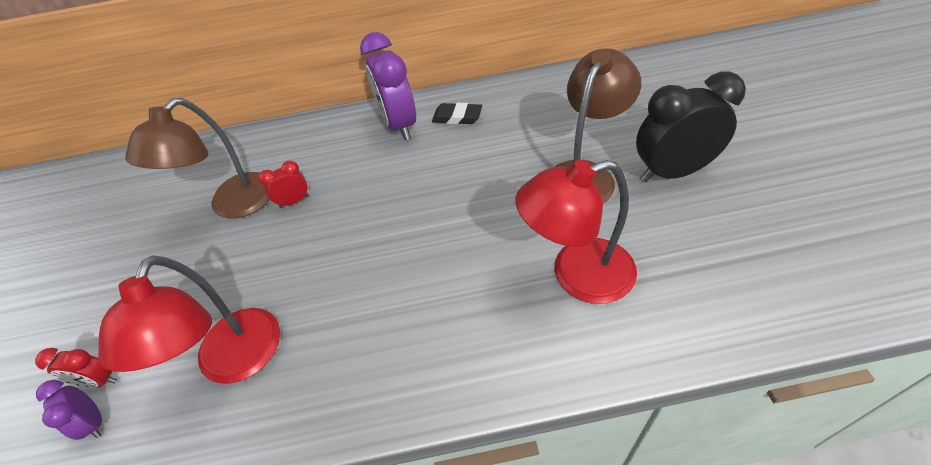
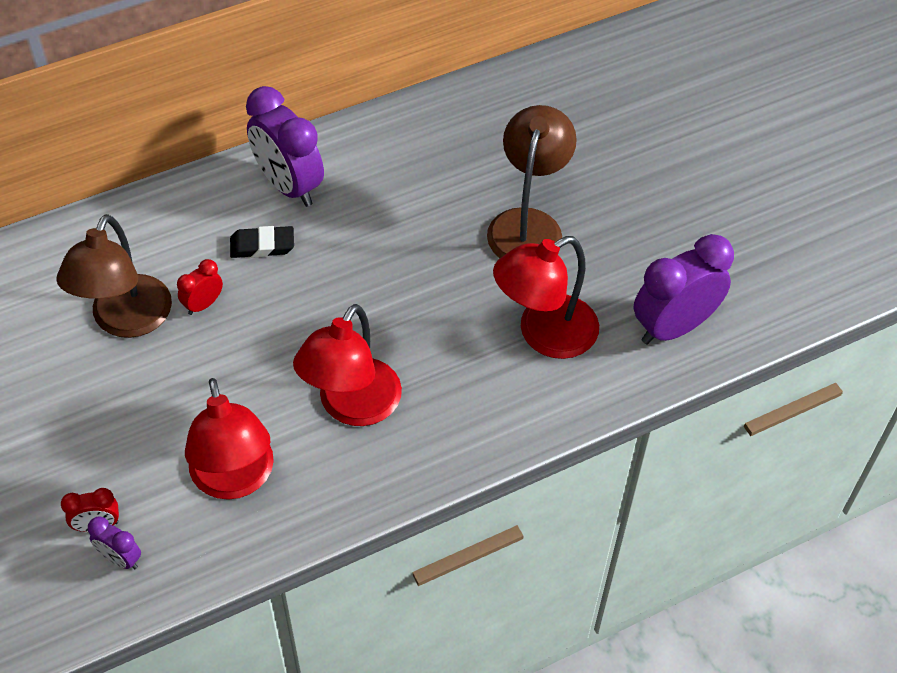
camera: 25 degrees left, 5 degrees up
black eraser [432,103,482,124] -> black eraser moved to [230,226,294,258]
black clock [636,71,746,182] -> none
none -> red lamp [293,304,402,426]
none -> purple clock [634,234,734,344]

